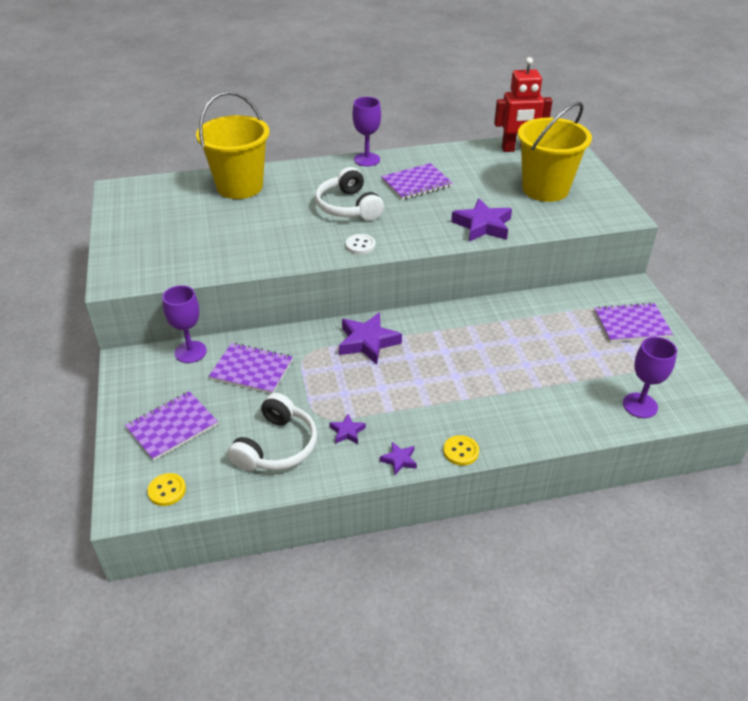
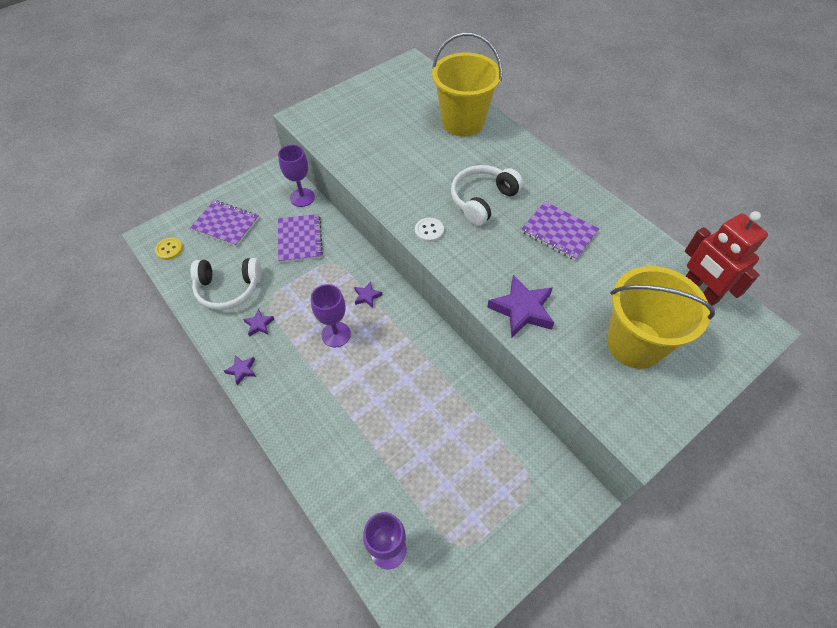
camera: 65 degrees right, 15 degrees up
purple star [339,312,402,364] -> purple star [354,282,383,308], size x0.50
purple goblet [352,97,381,166] -> purple goblet moved to [311,284,351,347]
yellow button [443,435,479,466] -> none
purple notebook [594,302,673,342] -> none

